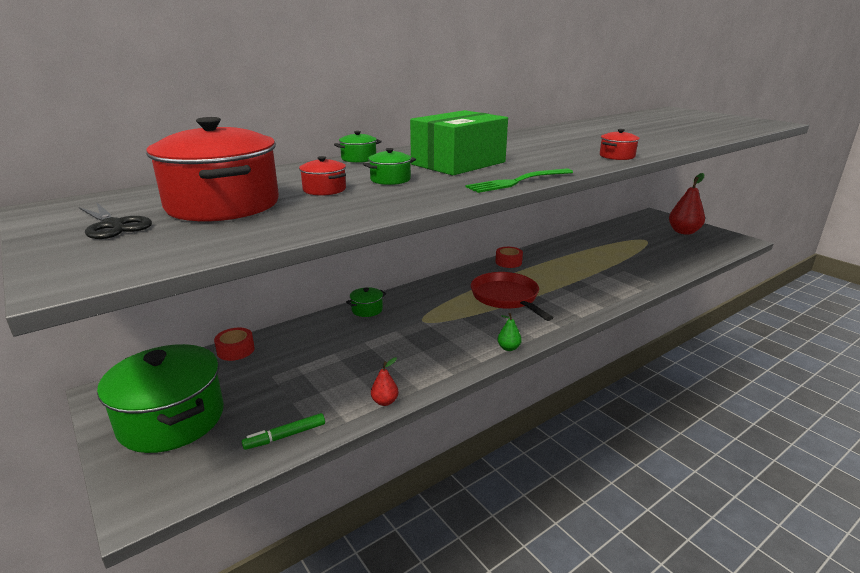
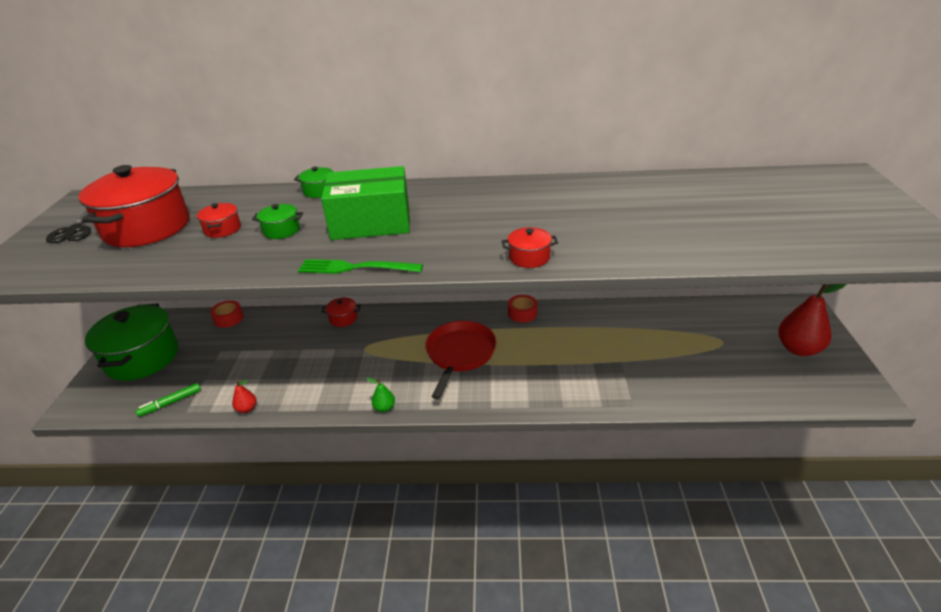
camera: 40 degrees right, 10 degrees up
green marker [242,413,325,450] -> green marker turned 45 degrees counterclockwise [136,383,201,417]
green pot [346,287,387,317] -> red pot [322,297,361,327]

